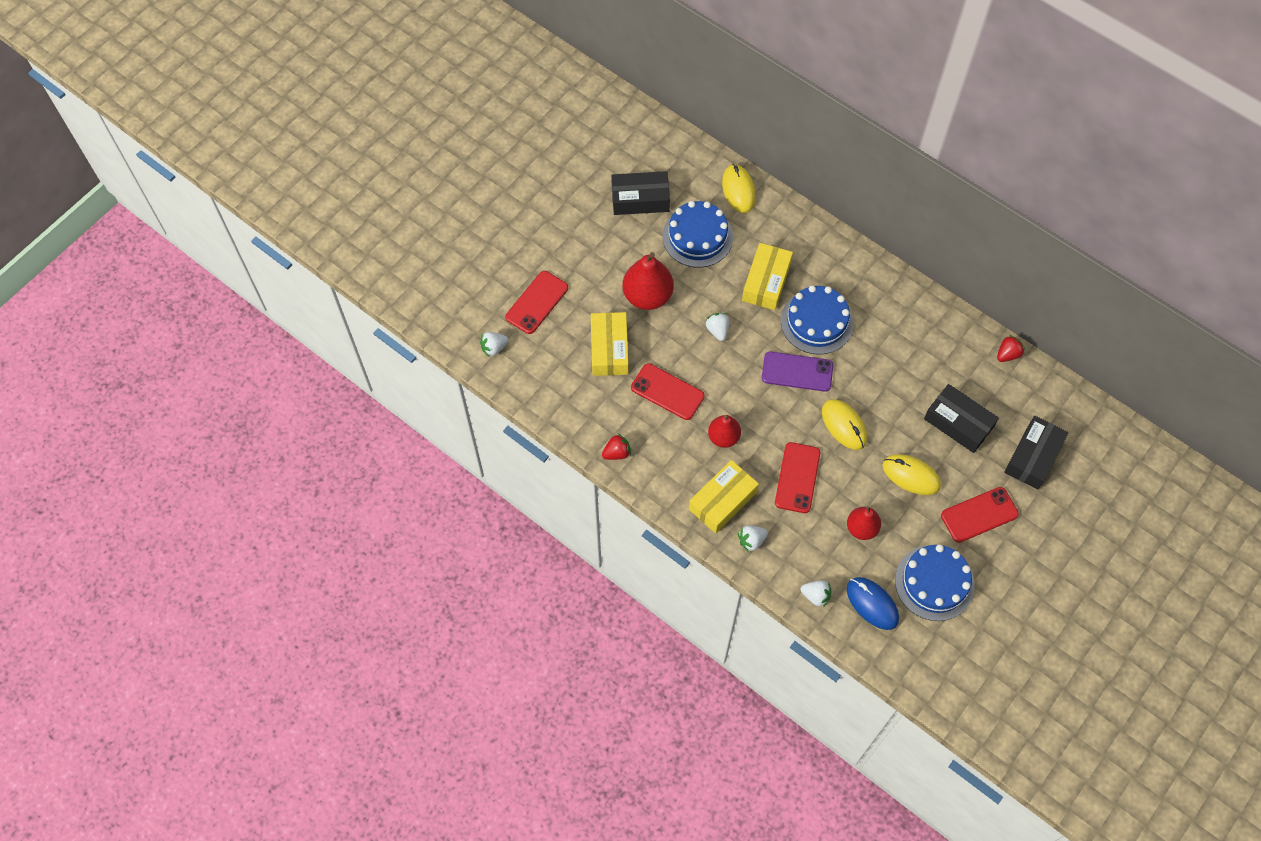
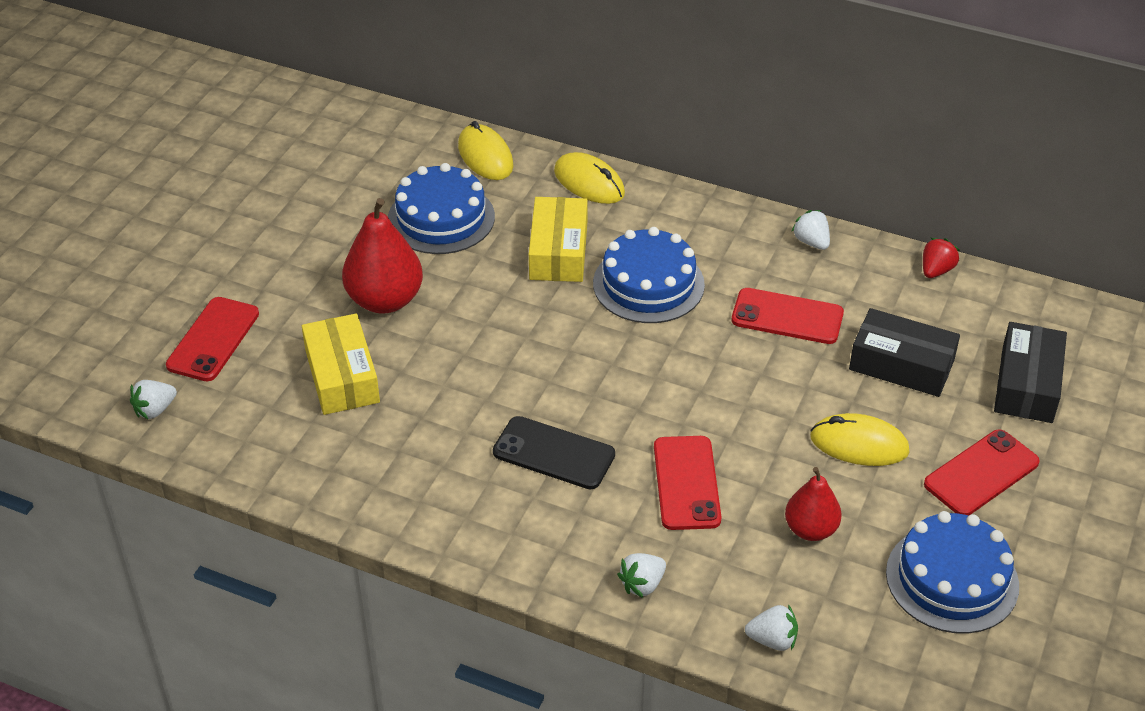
camera: 15 degrees left, 20 degrees down
red strawberry [602,434,631,460] -> none
black box [611,171,670,215] -> none
red phone [631,363,705,420] -> red phone moved to [732,288,844,344]
yellow box [689,460,759,533] -> none
white strawberry [705,313,729,341] -> white strawberry moved to [791,210,830,250]
red pear [708,415,741,448] -> black phone [493,416,615,489]
purple phone [762,352,833,392] -> none
yellow mouse [822,399,867,450] -> yellow mouse moved to [554,152,625,204]
blue mouse [847,577,899,630] -> none

